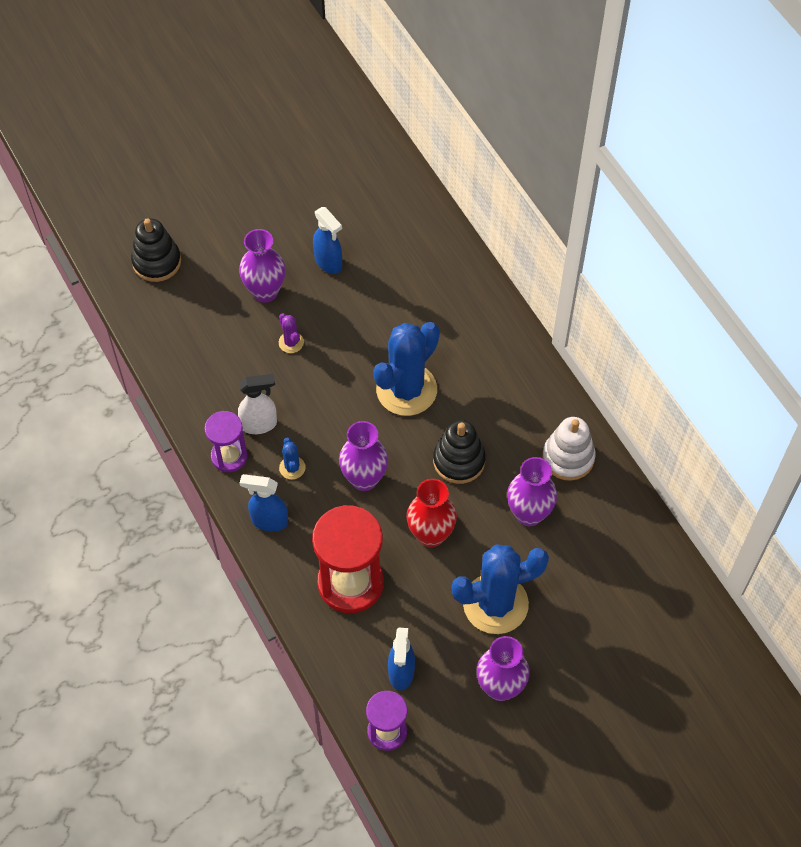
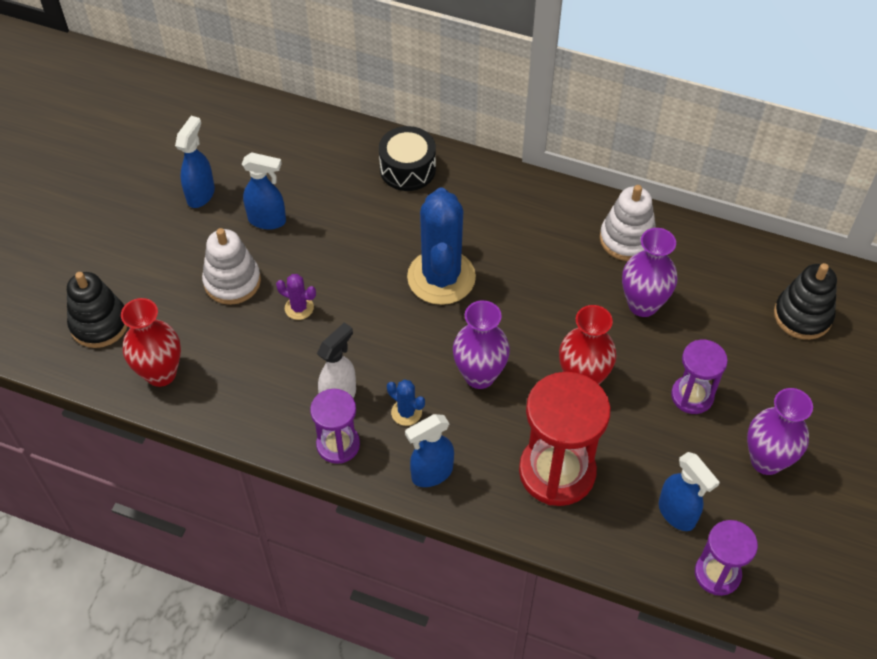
camera: 40 degrees left, 5 degrees down
purple vase [239,229,286,303] -> white stacking toy [202,228,261,305]
black stacking toy [433,420,486,484] -> black stacking toy moved to [774,263,837,340]
blue cactus [451,544,549,634] -> purple hourglass [671,340,728,414]
none -> red vase [121,298,181,387]
none -> blue spray bottle [175,116,215,208]
none -> black drum [379,126,436,191]

